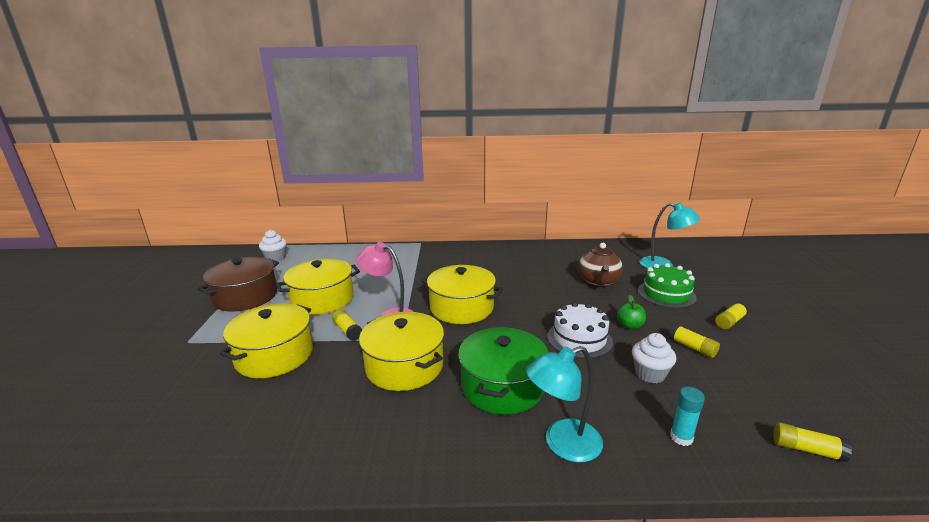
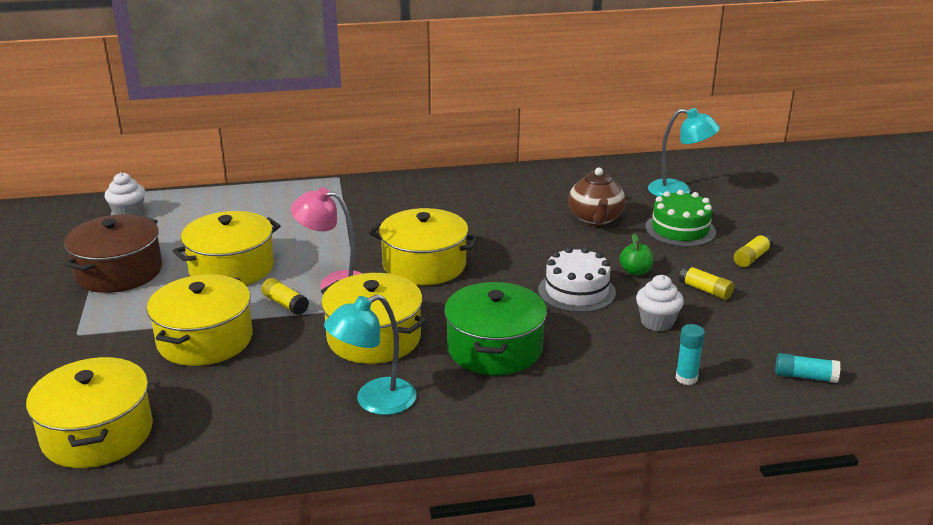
camera: 10 degrees left, 5 degrees up
turquoise lamp [526,346,603,462] -> turquoise lamp moved to [324,294,417,415]
yellow glue stick [773,422,852,462] -> turquoise glue stick [775,353,840,383]
none -> yellow pot [26,357,153,468]

